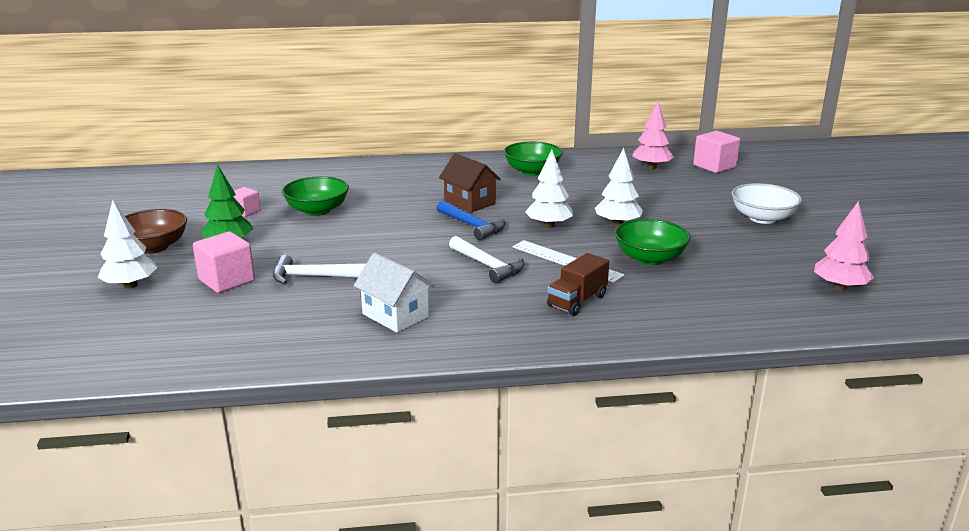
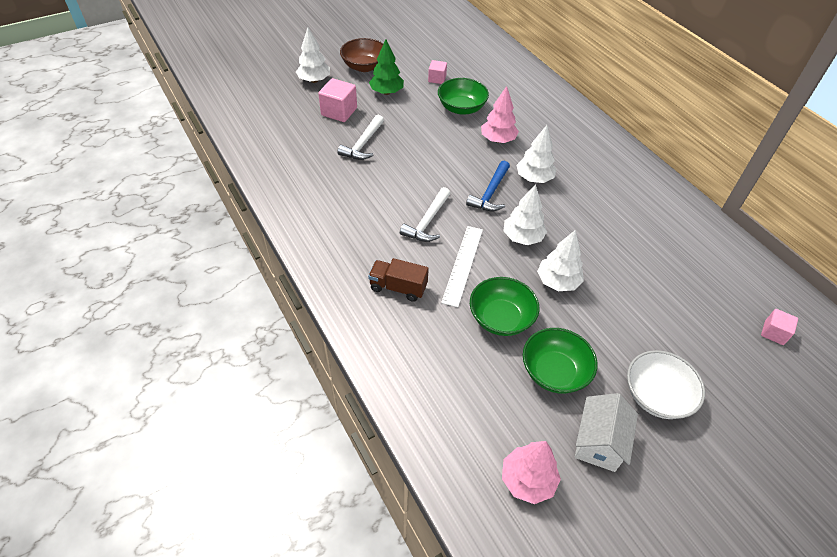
camera: 65 degrees right, 25 degrees up
white hammer [273,255,366,284] -> white hammer turned 135 degrees counterclockwise [337,115,384,160]
white house [354,253,435,333] -> white house moved to [575,393,638,472]
brown house [439,153,501,212] -> white tree [517,125,556,183]
green bowl [504,142,563,176] -> green bowl moved to [523,328,597,394]
pink tree [632,101,674,169] -> pink tree moved to [481,86,519,143]
pink cube [693,131,740,173] -> pink cube [761,309,798,345], size x0.61

